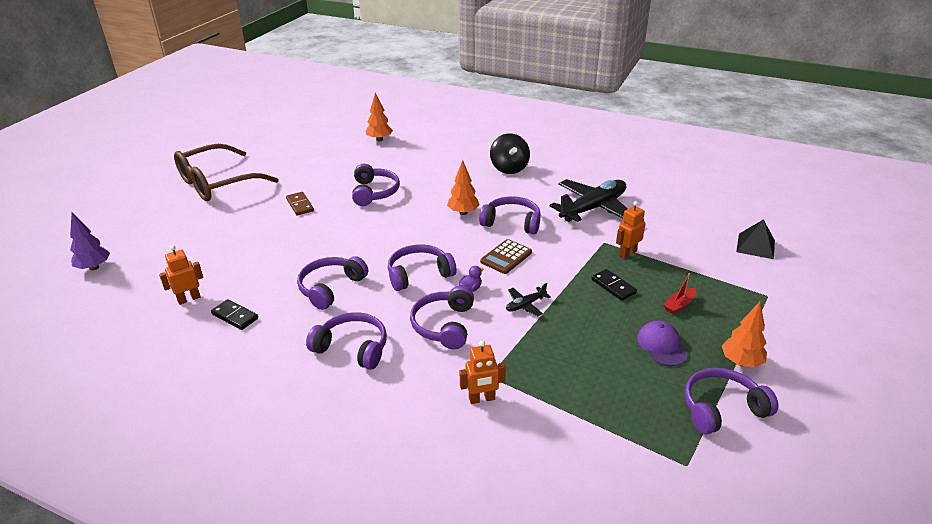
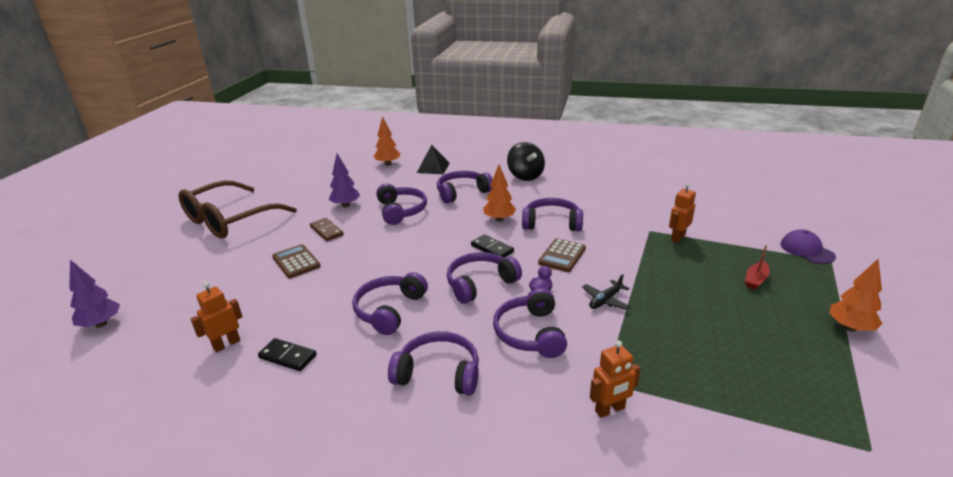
camera: 10 degrees left, 5 degrees down
black plane [550,179,628,222] -> none
black domino [591,269,637,301] -> black domino moved to [471,234,514,258]
purple cap [637,321,688,366] -> purple cap moved to [781,230,836,264]
purple headphones [685,368,778,434] -> purple headphones moved to [437,171,493,203]
black pyramid [736,219,775,259] -> black pyramid moved to [417,145,450,174]
none -> brown calculator [272,244,321,278]
none -> purple tree [329,153,360,207]

